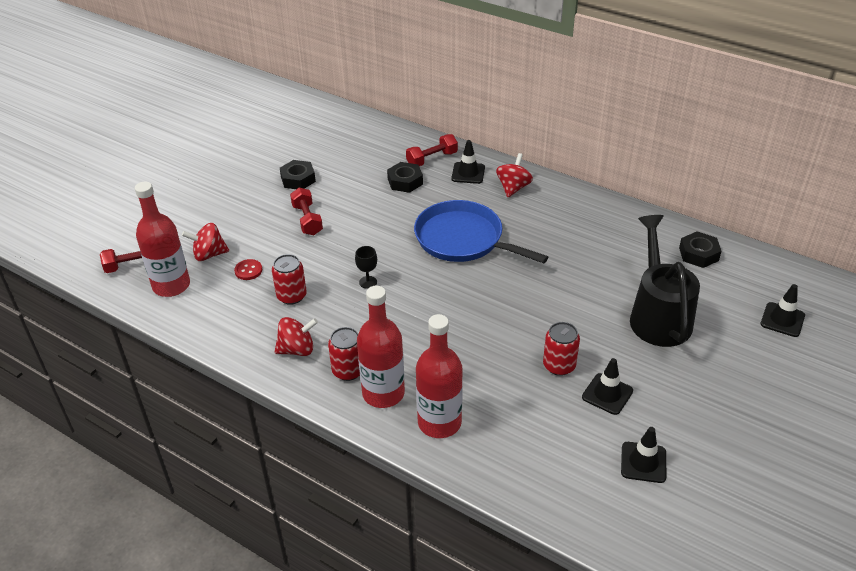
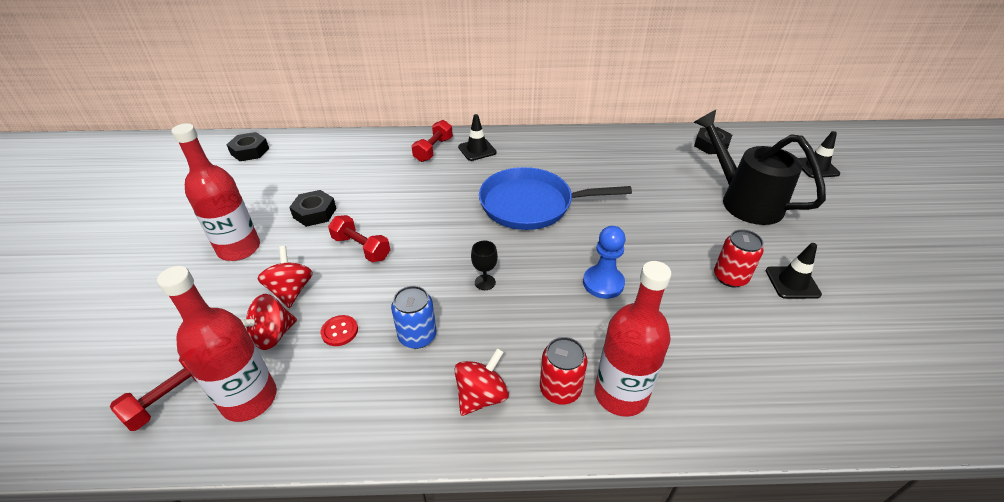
camera: 35 degrees left, 0 degrees up
red can [272,254,307,305] -> blue can [391,286,437,349]
black nut [387,162,423,193] -> black nut moved to [226,132,269,161]
red bottle [416,314,463,438] -> red bottle moved to [171,123,260,261]
red spinning top [496,153,533,197] -> red spinning top moved to [258,246,313,308]
black traffic cone [621,427,666,483] -> none
none -> blue pawn [583,226,626,299]

